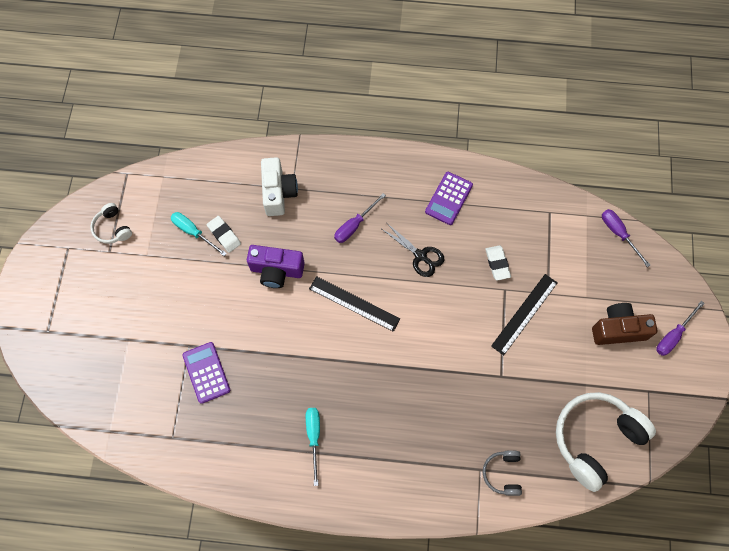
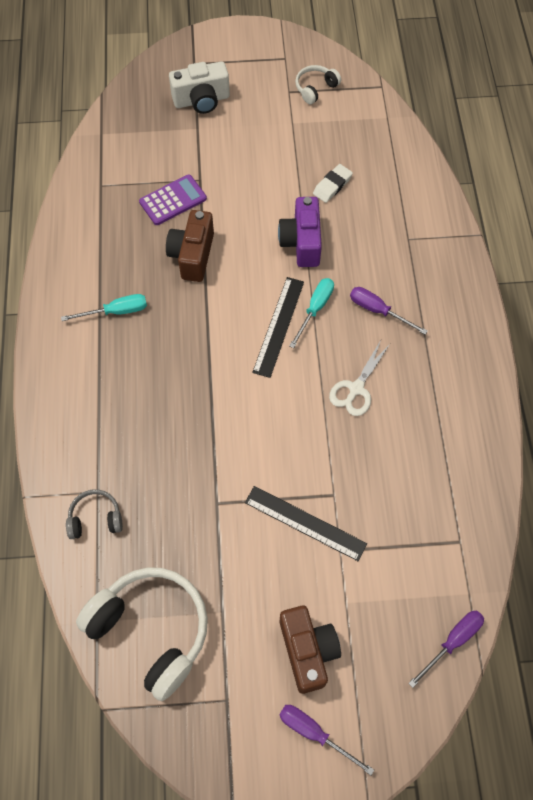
camera: 80 degrees right, 5 degrees down
turquoise screwdriver [171,212,227,256] -> turquoise screwdriver moved to [289,278,334,348]
white camera [261,157,298,216] -> white camera moved to [169,61,230,114]
black scissors [382,223,444,277] -> white scissors [329,340,390,416]
purple calculator [425,172,473,225] -> none
white eraser [485,245,511,281] -> none
none -> brown camera [166,210,214,282]

